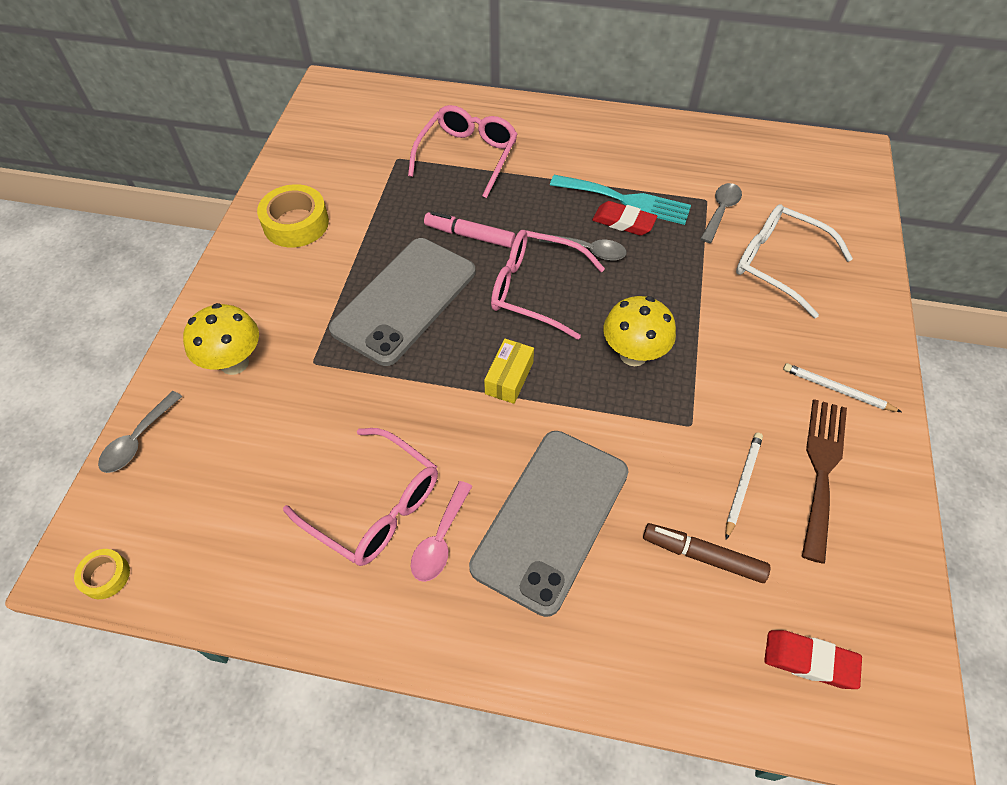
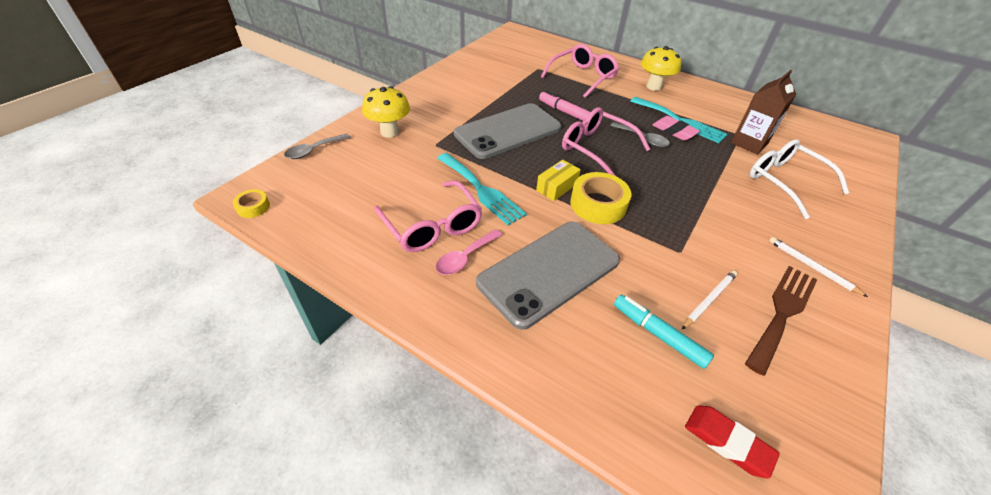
camera: 20 degrees right, 10 degrees down
yellow tape [257,184,329,248] -> yellow tape moved to [570,172,631,224]
red eraser [592,201,657,236] -> pink eraser [652,116,700,141]
yellow mushroom [603,296,676,366] -> yellow mushroom moved to [641,46,681,91]
brown marker [643,523,770,583] -> turquoise marker [614,295,714,369]
grey spoon [700,183,742,243] -> brown carton [731,70,796,154]
none -> turquoise fork [437,153,527,226]

